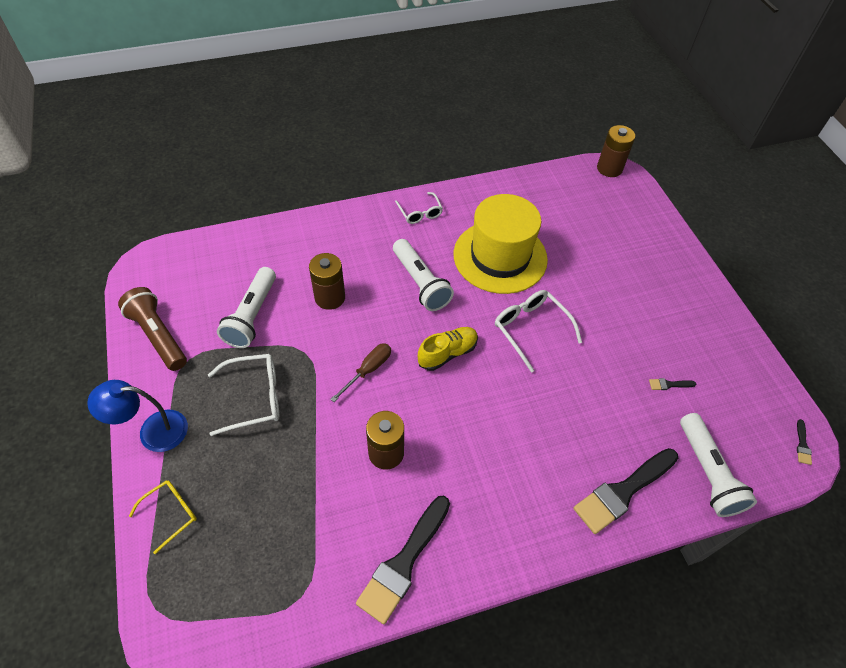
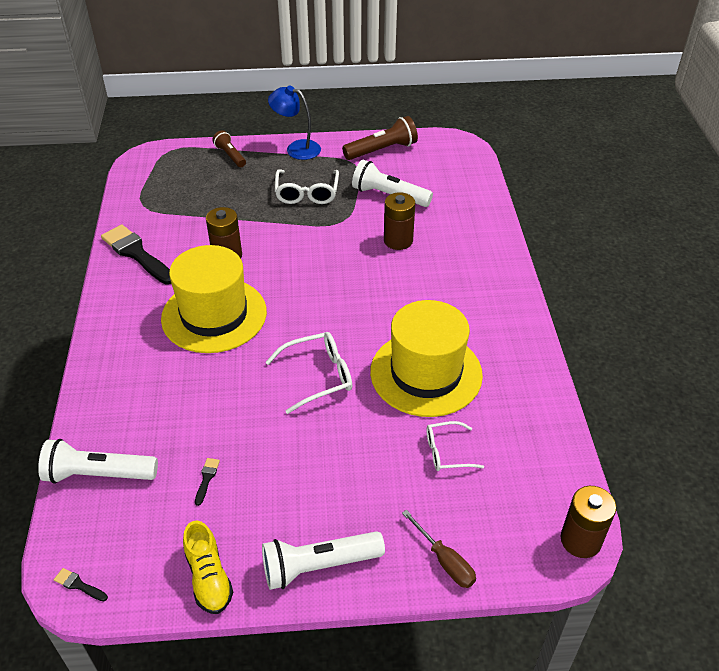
camera: 105 degrees right, 10 degrees down
blue lamp [87,380,188,452] -> blue lamp turned 75 degrees counterclockwise [268,85,321,160]
yellow glasses [129,480,197,554] -> brown flashlight [212,130,246,167]
brown screwdriver [330,343,391,402] -> brown screwdriver moved to [402,510,476,588]
white flashlight [393,239,454,311] -> white flashlight moved to [262,531,385,590]
white glasses [395,192,443,224] -> white glasses moved to [427,421,484,471]
yellow shoe [418,327,478,371] -> yellow shoe moved to [183,521,233,614]
black brush [573,448,678,534] -> none
none -> yellow hat [161,245,267,353]

